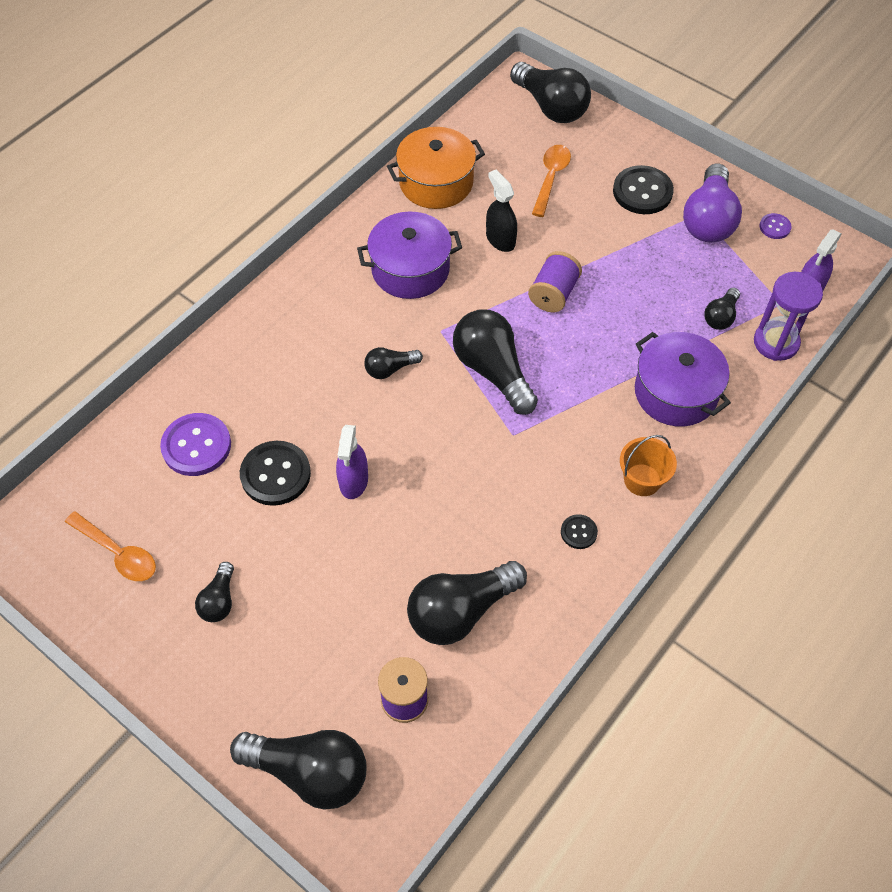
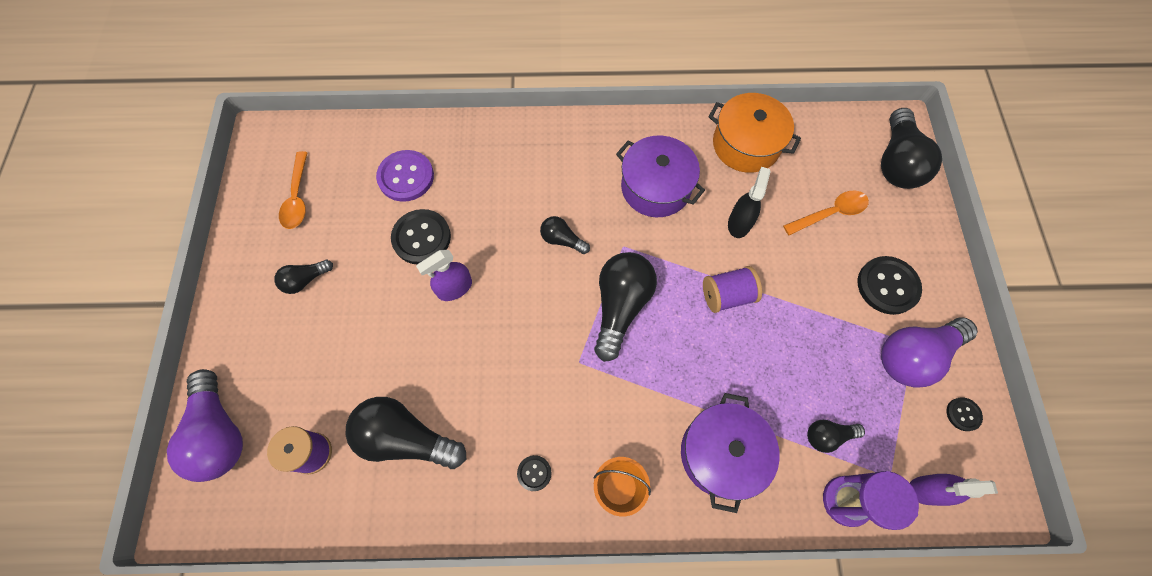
camera: 50 degrees right, 10 degrees up
black light bulb [230,730,366,810] -> purple light bulb [167,369,243,482]
purple button [760,213,792,239] -> black button [947,397,983,431]

